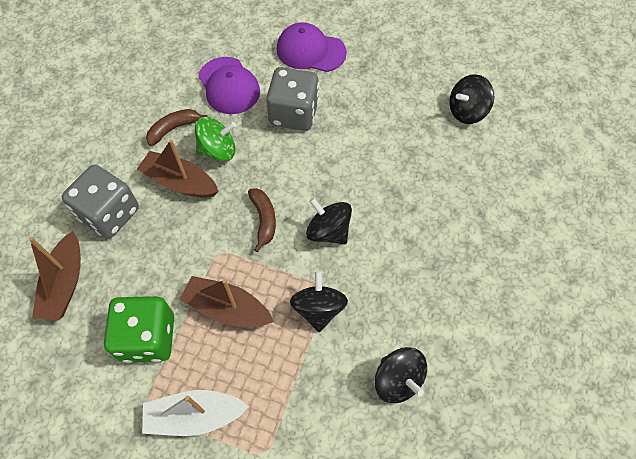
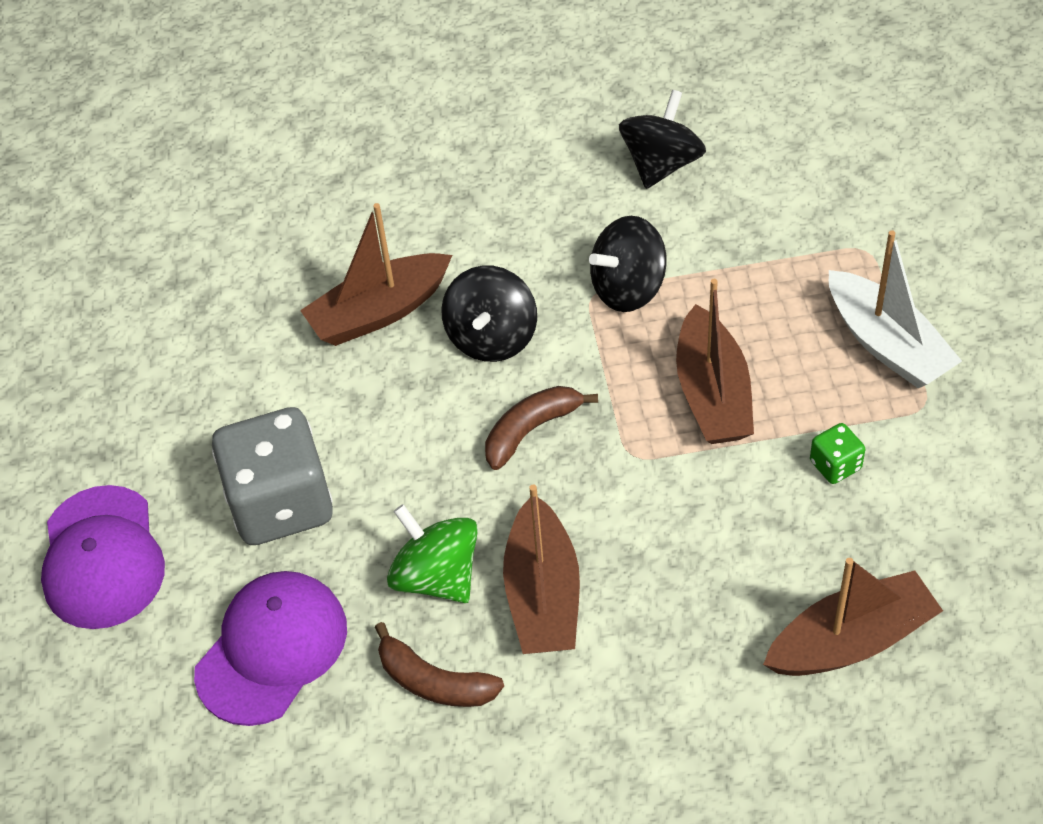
camera: 115 degrees left, 10 degrees down
grey dice [62,165,139,238] -> none
green dice [104,296,174,363] -> green dice [810,423,865,484], size x0.43
black spinning top [449,74,494,124] -> none
none -> brown boat [300,203,452,346]

